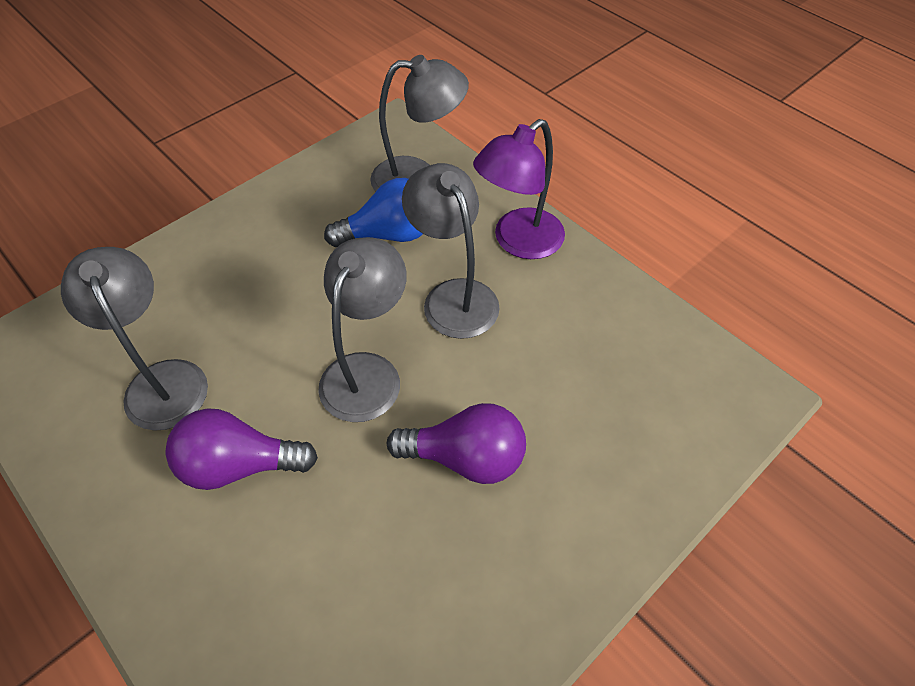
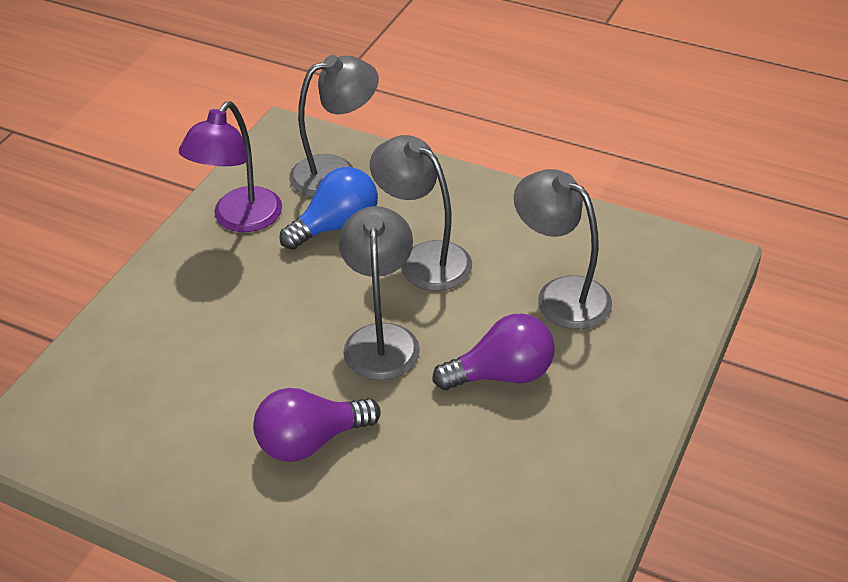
camera: 20 degrees left, 10 degrees down
grey lamp [61,247,208,430] -> grey lamp moved to [514,169,612,329]
purple lamp [473,119,565,259] -> purple lamp moved to [179,101,282,232]

